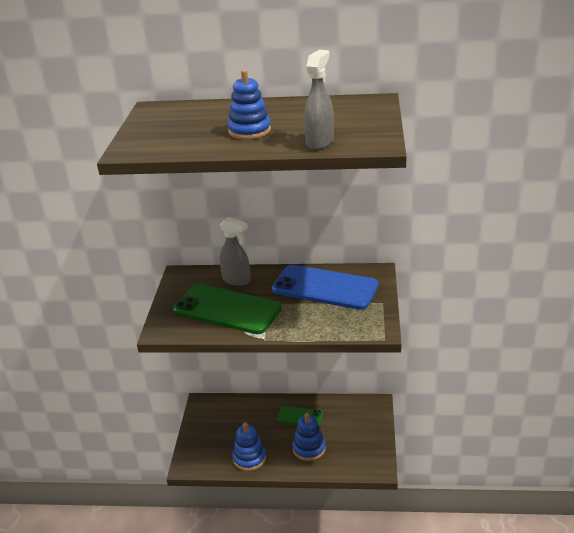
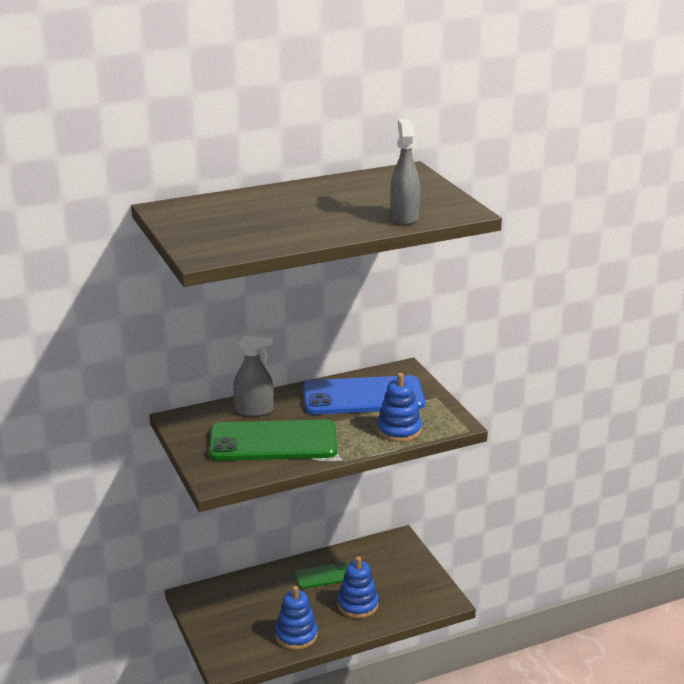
camera: 30 degrees left, 5 degrees down
blue stacking toy [228,69,271,140] -> blue stacking toy moved to [377,373,422,442]

